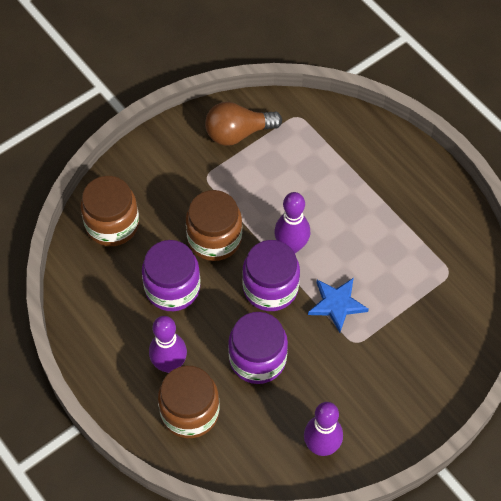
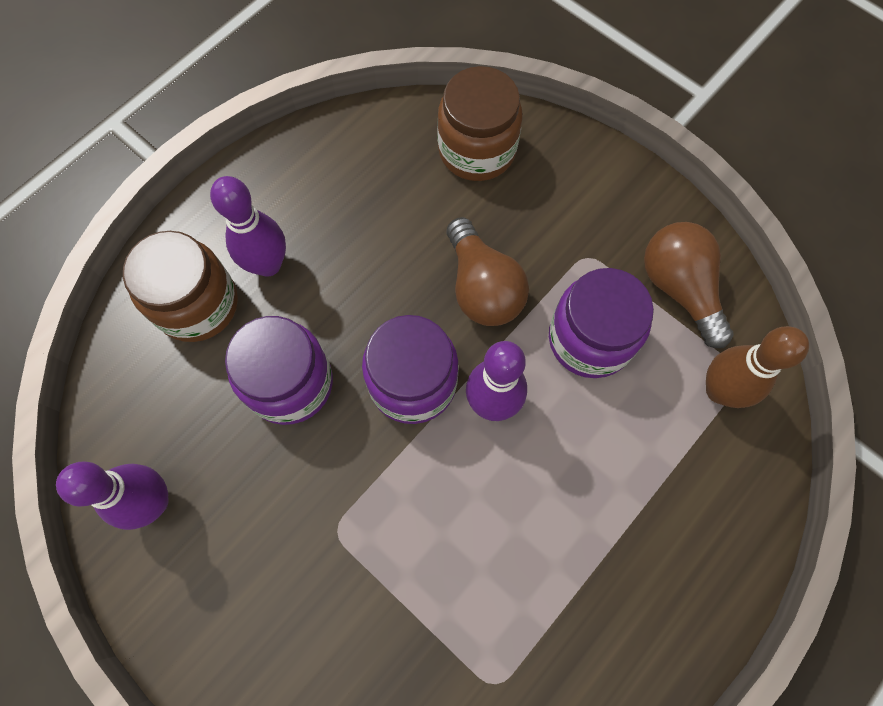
camera: 80 degrees right, 10 degrees up
purple jar [142,240,200,311] -> purple jar moved to [549,268,654,378]
brown jar [186,190,242,261] -> brown light bulb [447,217,529,326]
blue star [308,278,369,333] -> none
none -> brown bowling pin [706,326,809,408]

